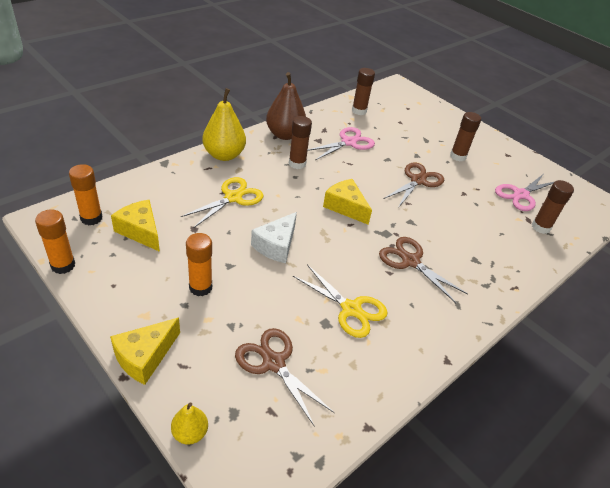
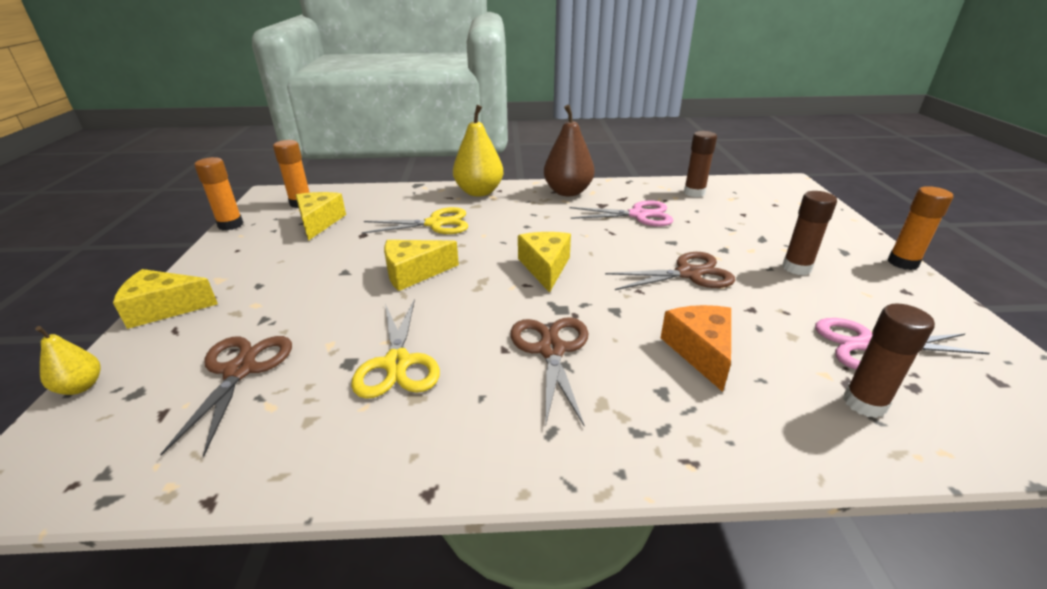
camera: 45 degrees right, 10 degrees down
orange glue stick [186,233,212,296] -> orange glue stick moved to [888,186,953,270]
white cheese [251,212,297,263] -> yellow cheese [384,240,459,291]
brown glue stick [289,116,312,169] -> none
none -> orange cheese [661,305,731,392]

